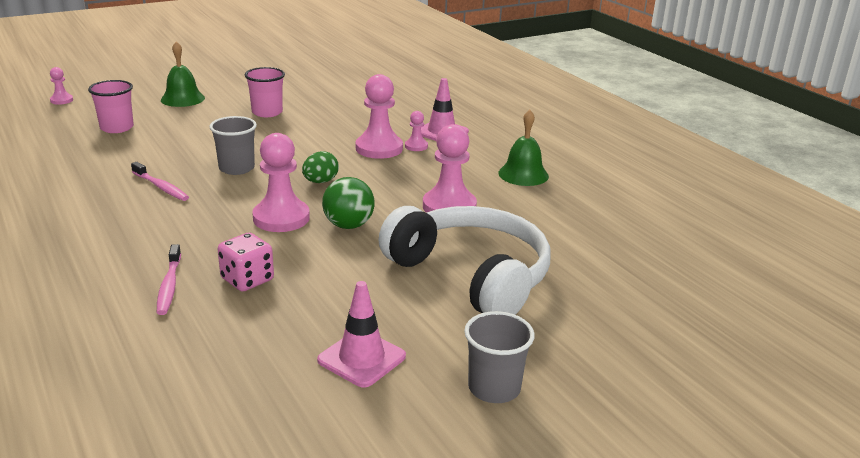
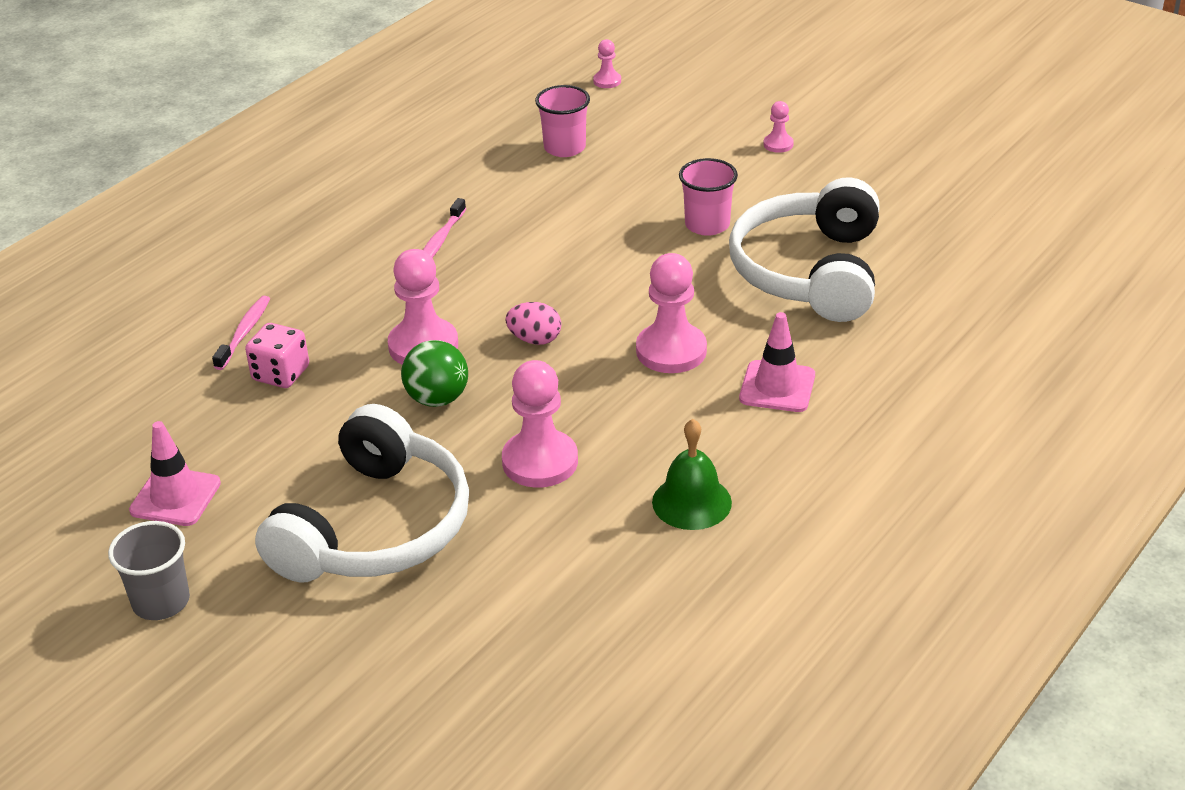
camera: 70 degrees right, 10 degrees up
pink toothbrush [157,244,181,315] -> pink toothbrush turned 135 degrees clockwise [212,296,270,370]
green bell [161,41,205,107] -> none
grey cup [209,116,257,175] -> none
green egg [302,151,339,183] -> pink egg [505,302,561,345]
pink pawn [405,111,428,151] -> pink pawn moved to [764,101,794,153]
none -> white headphones [729,177,880,322]

